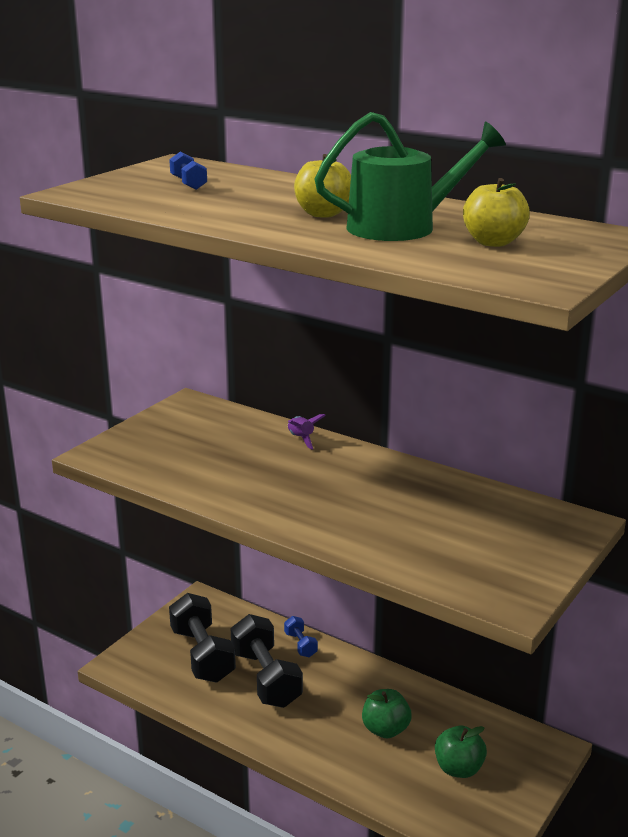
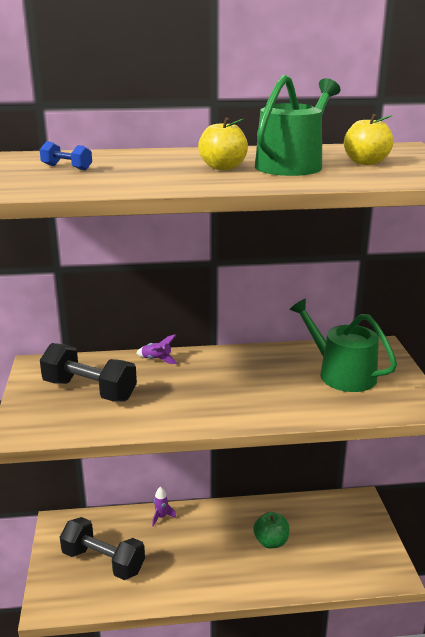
camera: 40 degrees left, 0 degrees up
black dumbbell [230,614,303,708] -> black dumbbell moved to [40,343,137,401]
blue dumbbell [284,616,318,657] -> purple rocket [152,487,176,526]
green apple [435,726,487,778] -> none
none -> green watering can [289,299,397,392]

